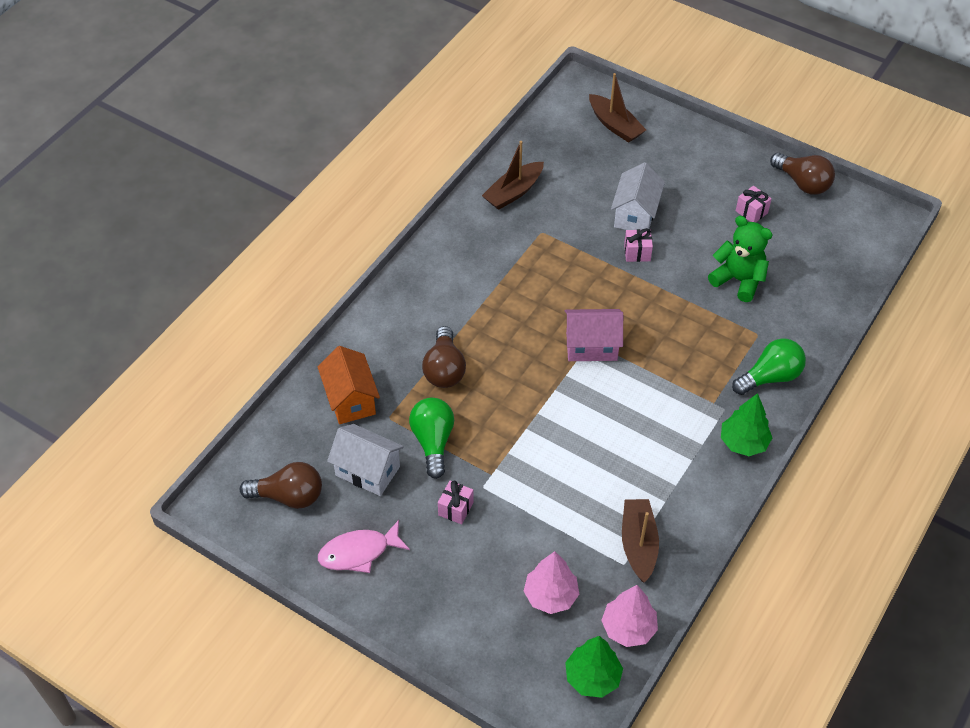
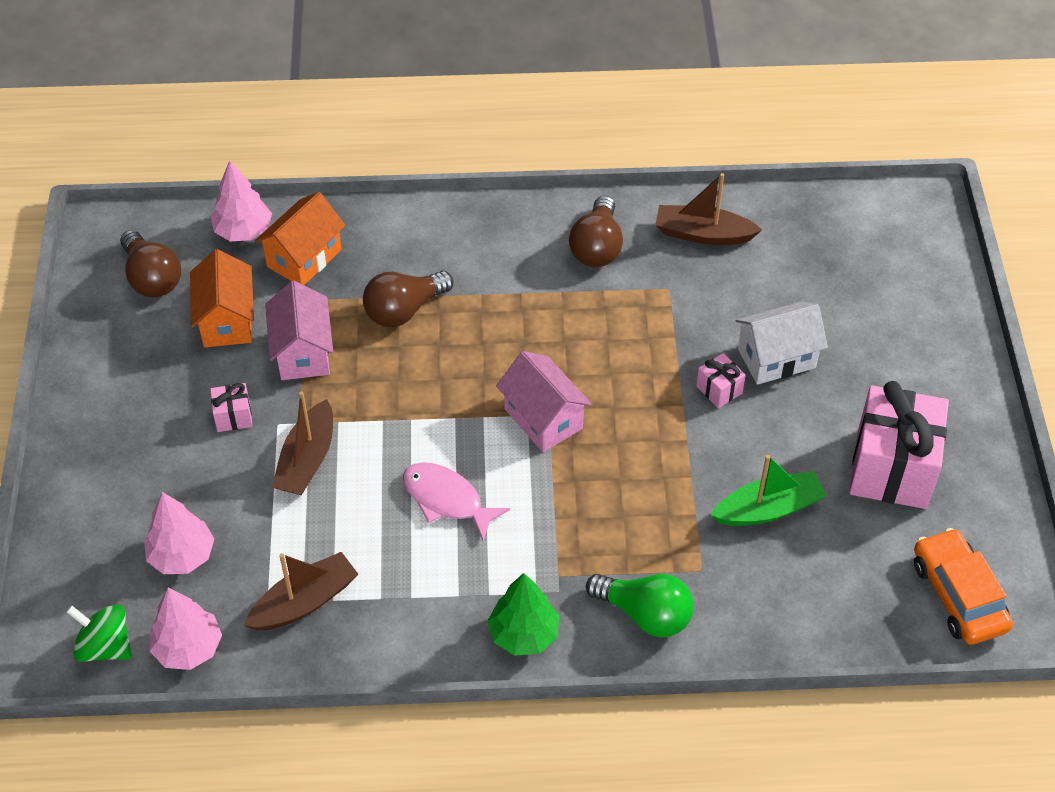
camera: 55 degrees right, 0 degrees up
pink fish [318,520,410,573] -> pink fish moved to [403,462,510,541]
white house [327,424,404,496] -> orange house [190,249,254,347]
green light bulb [409,398,454,479] -> pink house [265,281,333,380]
green tree [565,636,623,698] -> green spinning top [66,604,132,662]
brown boat [589,73,646,143] -> brown boat moved to [272,391,333,495]
green teddy bear [708,216,773,302] -> green boat [710,455,827,526]
pink gift [736,186,772,222] -> pink gift [849,381,949,509], size x2.32
brown light bulb [770,153,835,195] -> brown light bulb moved to [569,196,623,267]
none -> pink tree [211,160,272,241]
none -> orange car [914,528,1013,645]

